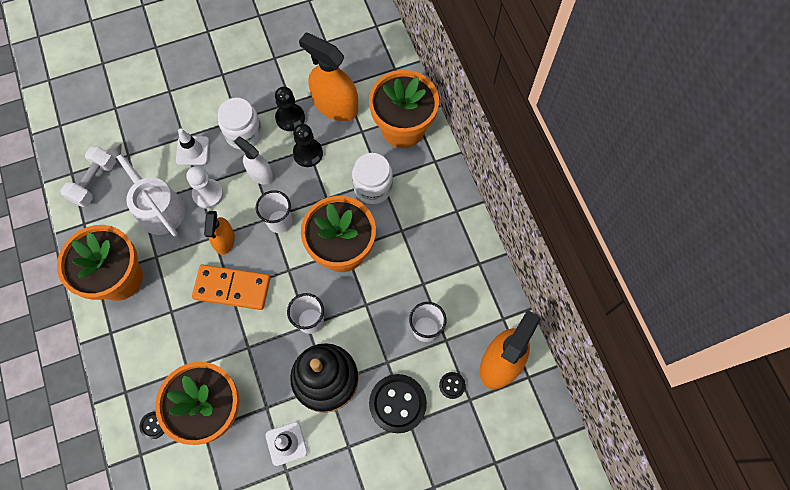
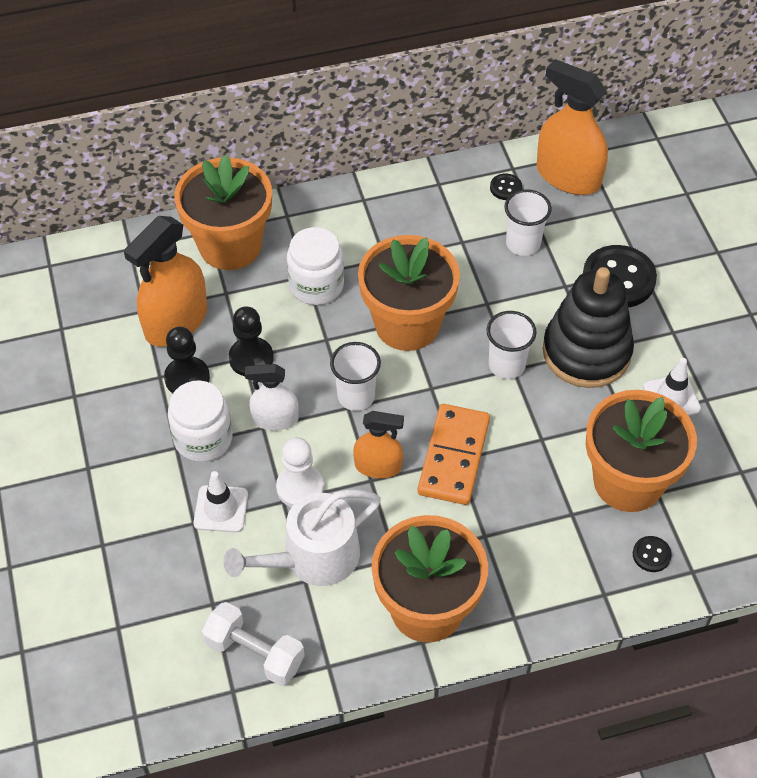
camera: 85 degrees left, 15 degrees down
white spray bottle [234,137,273,185] -> white spray bottle turned 45 degrees clockwise [245,364,299,431]
black button [439,372,466,399] -> black button moved to [490,173,522,200]

